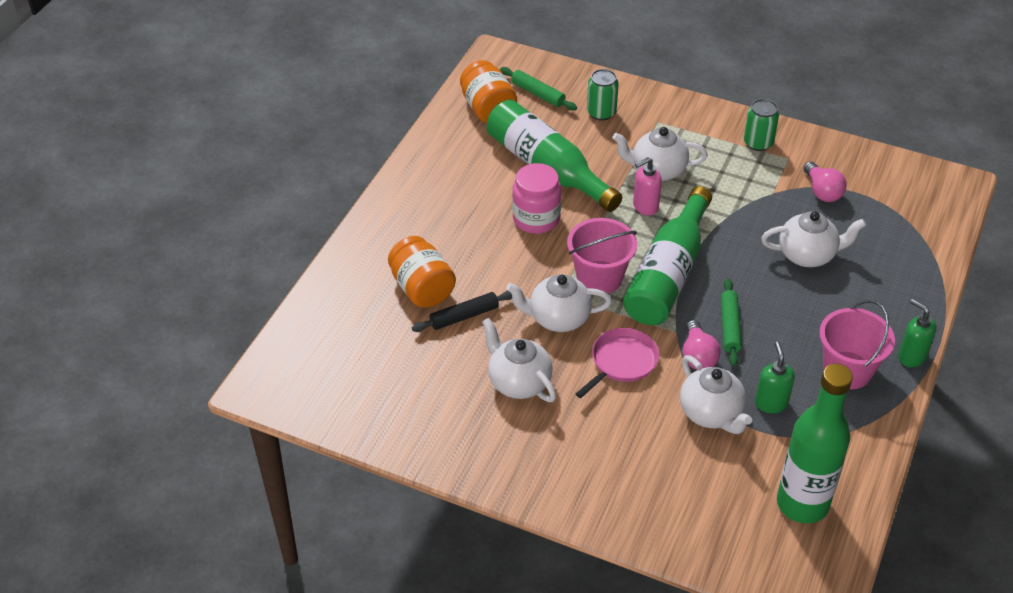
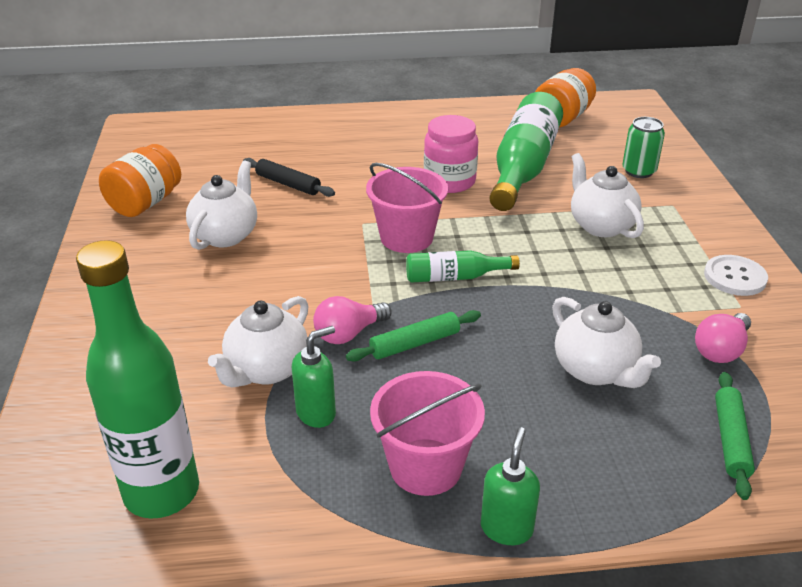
camera: 60 degrees right, 10 degrees down
orange jar [388,236,456,308] -> orange jar moved to [99,144,181,217]
green rolling pin [500,67,577,111] -> green rolling pin moved to [715,372,755,500]
white teapot [506,274,612,332] -> none
pink pan [576,328,659,398] -> none
green bottle [623,186,712,325] -> green bottle [406,250,520,283], size x0.50
pink soap dispenser [633,157,662,216] -> none
green can [744,99,779,151] -> white button [704,255,768,296]

